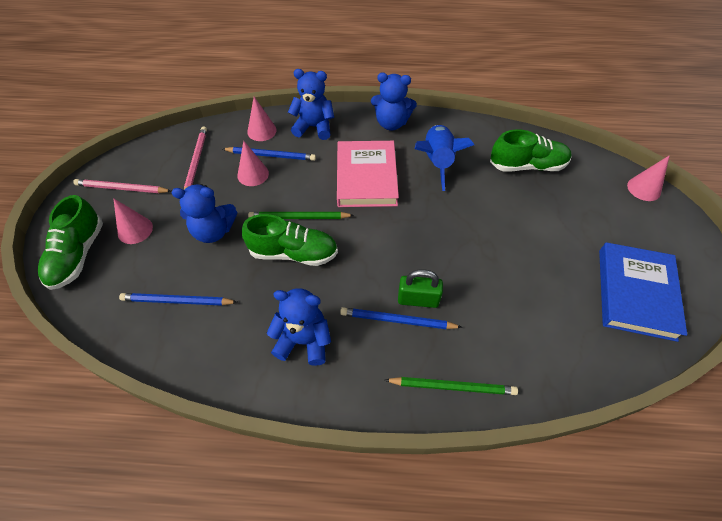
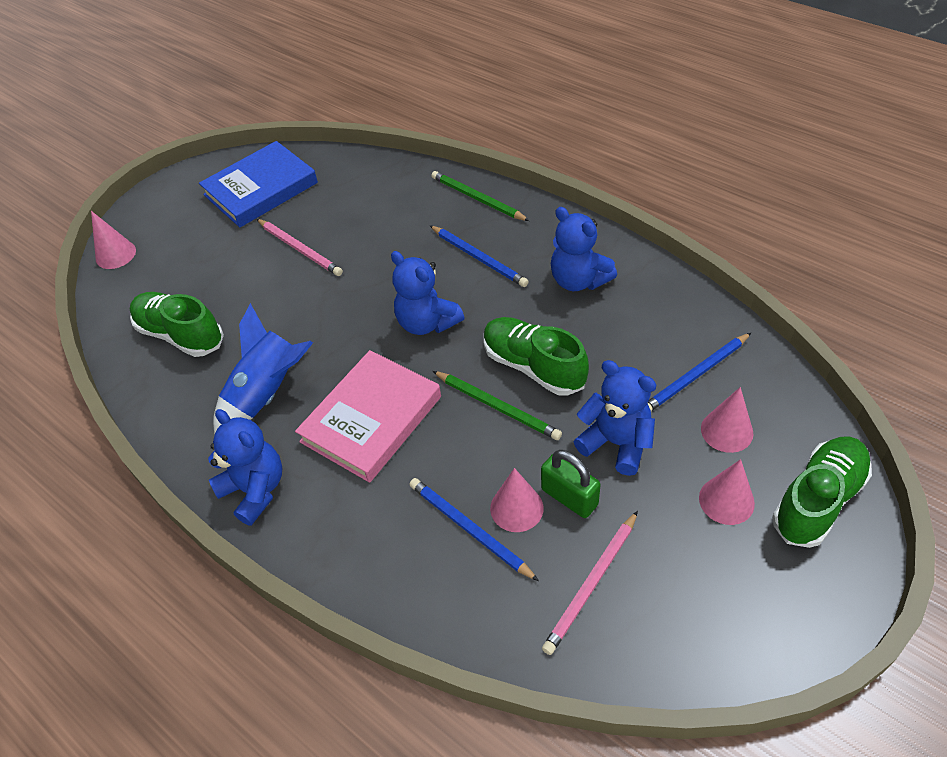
camera: 140 degrees left, 5 degrees down
pink pencil [73,179,171,193] -> pink pencil moved to [257,219,343,276]
blue pencil [119,293,237,306] -> blue pencil turned 105 degrees clockwise [647,333,751,411]
pink cone [247,97,277,141] -> pink cone moved to [701,387,753,453]
blue teddy bear [288,69,334,140] -> blue teddy bear moved to [391,251,465,335]
green padlock [398,269,443,308] -> green padlock moved to [541,450,600,518]

